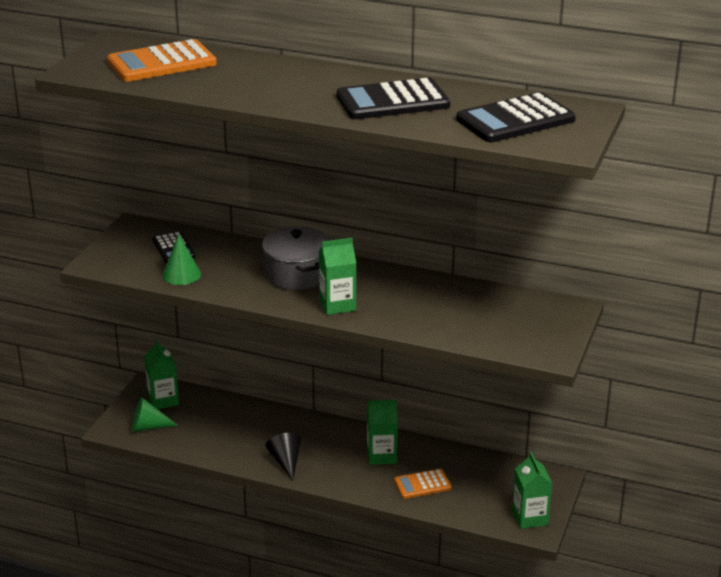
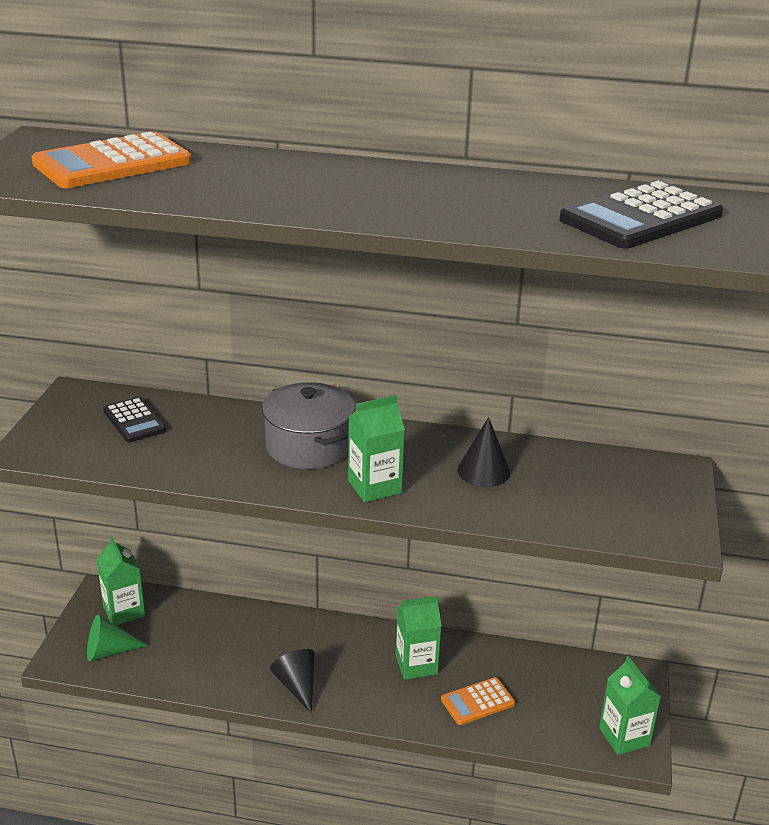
camera: 10 degrees left, 0 degrees up
green cone [162,234,201,285] -> none
black calculator [336,78,450,119] -> none
none -> black cone [457,417,510,487]

